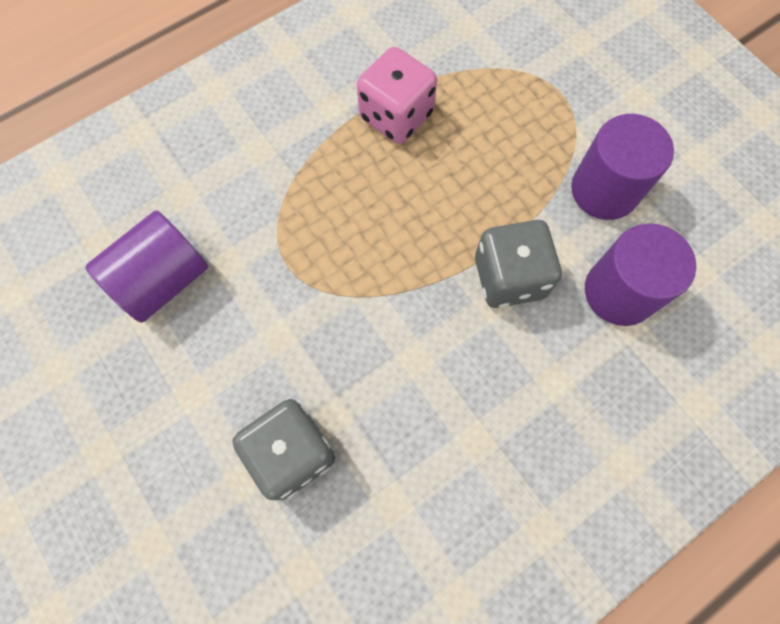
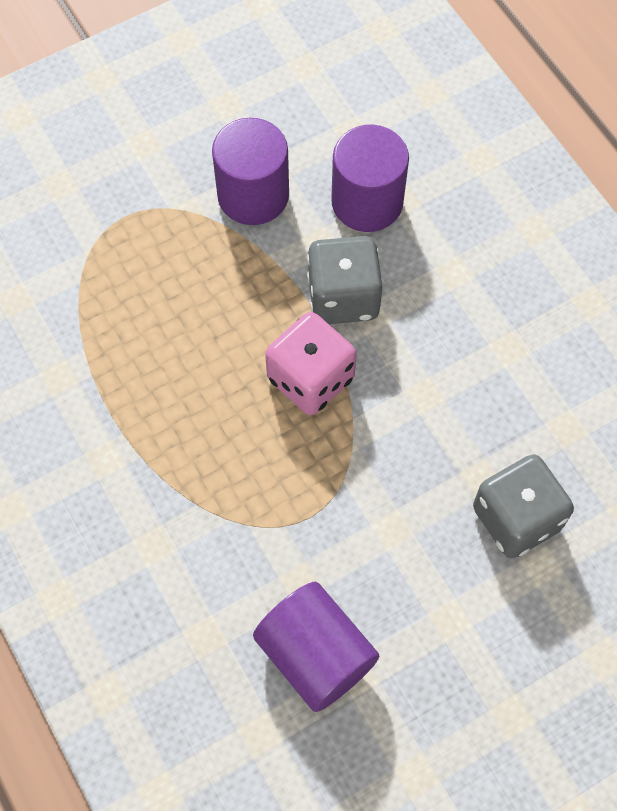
camera: 85 degrees left, 5 degrees down
pink dice [357,47,437,144] -> pink dice moved to [265,312,357,415]

